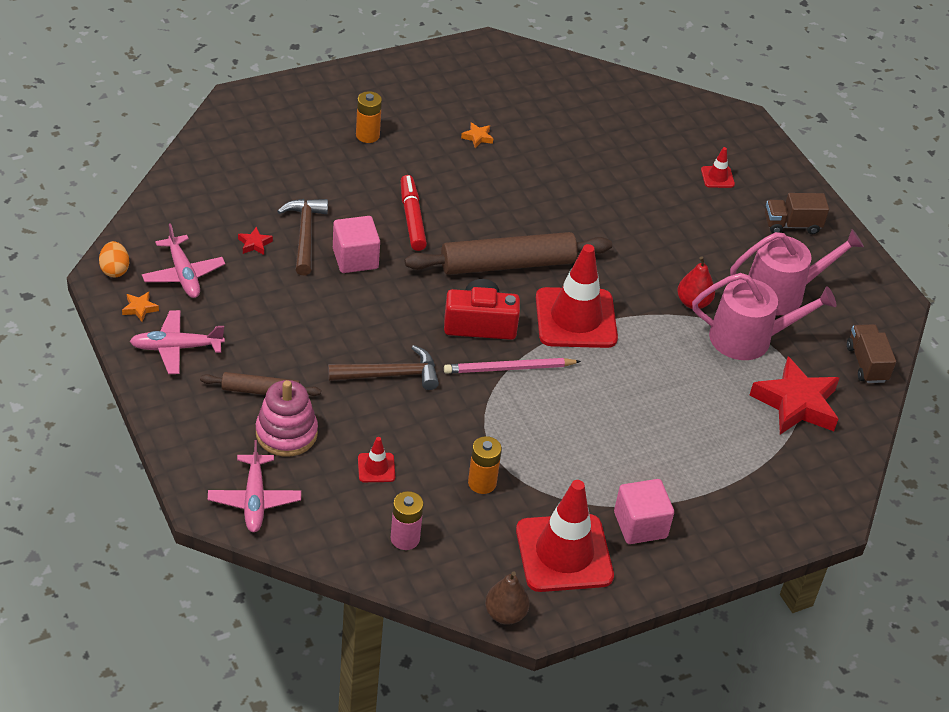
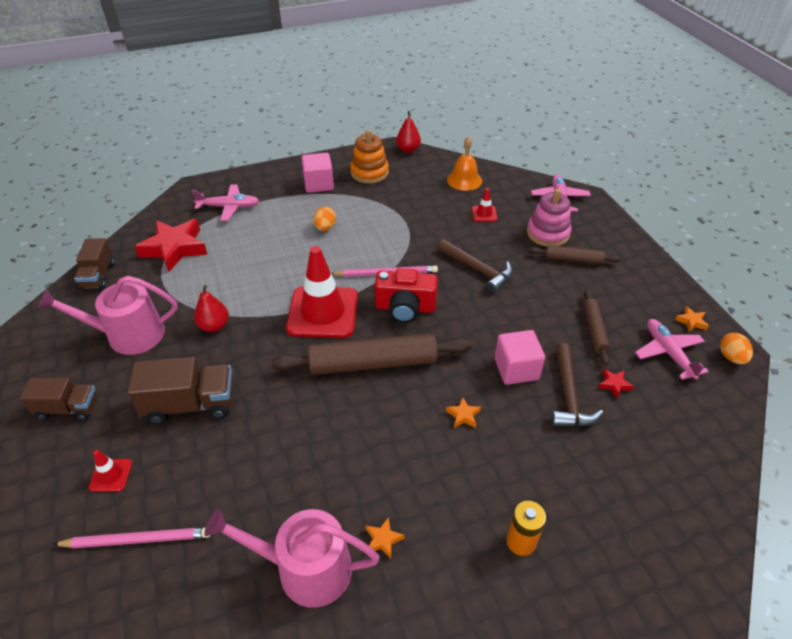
camera: 170 degrees left, 0 degrees up
pink plane [129,310,225,374] -> pink plane moved to [192,184,259,221]
brown hammer [328,345,439,390] -> brown hammer turned 135 degrees counterclockwise [437,239,513,293]
pink battery [391,491,424,550] -> orange bell [447,136,482,191]
red marker [401,175,427,251] -> orange star [446,397,481,428]
orange battery [468,436,502,494] -> none
brown pear [485,571,530,625] -> red pear [396,111,421,153]
red traffic cone [516,480,614,592] -> orange stacking toy [350,130,389,183]
pink watering can [692,273,836,360] -> pink watering can moved to [204,509,380,608]
none -> pink pencil [52,527,210,548]
none -> brown truck [127,357,234,424]
none -> orange egg [313,207,336,231]
none -> brown rolling pin [583,289,610,365]

